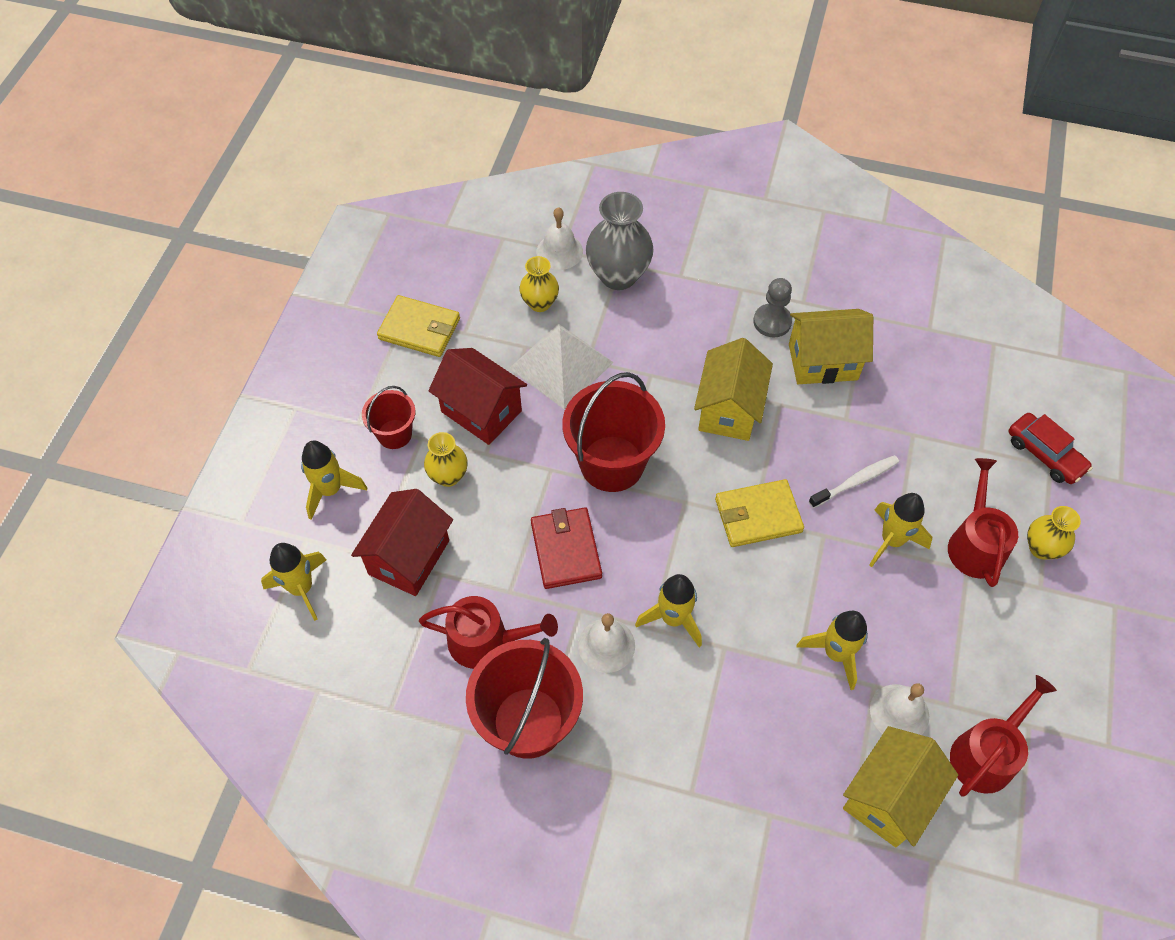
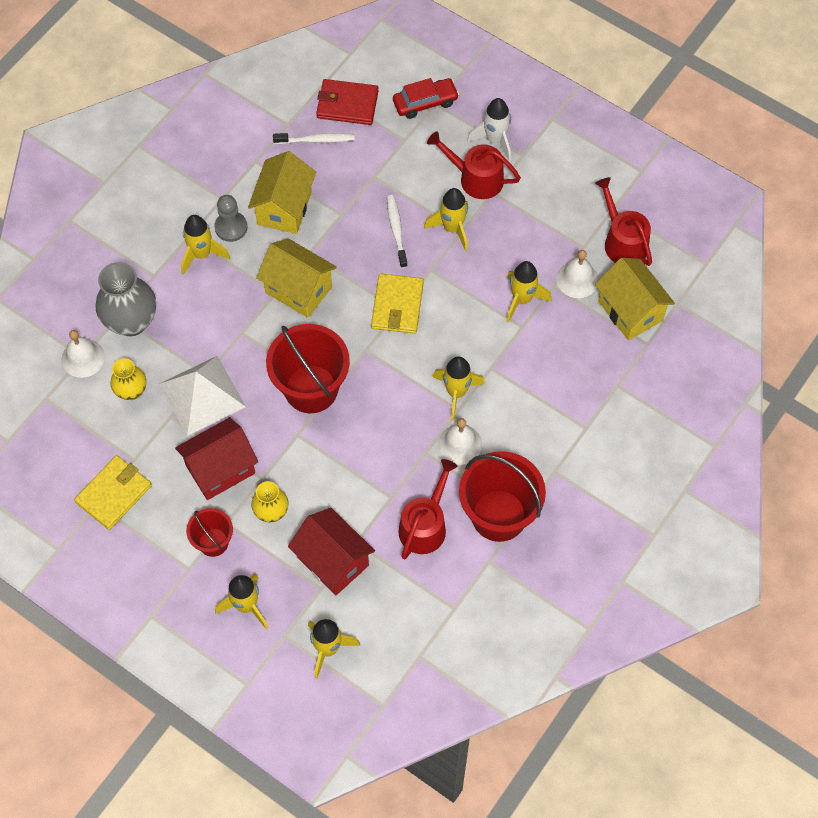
camera: 70 degrees left, 5 degrees up
red wallet [531,507,602,589] -> red wallet moved to [316,79,379,125]
yellow vase [1027,506,1081,560] -> white rocket [467,98,511,161]
none -> yellow rocket [181,215,230,275]
none -> white toothbrush [273,133,355,144]

